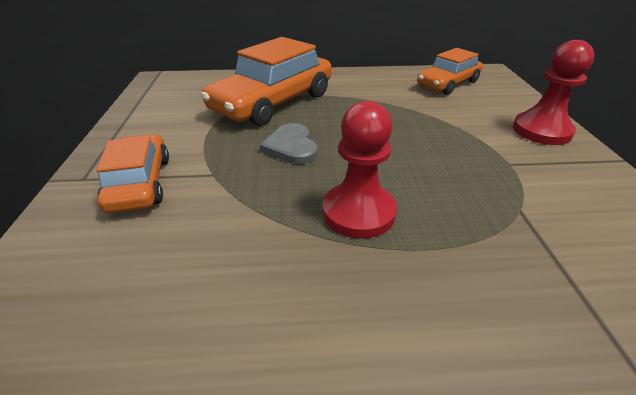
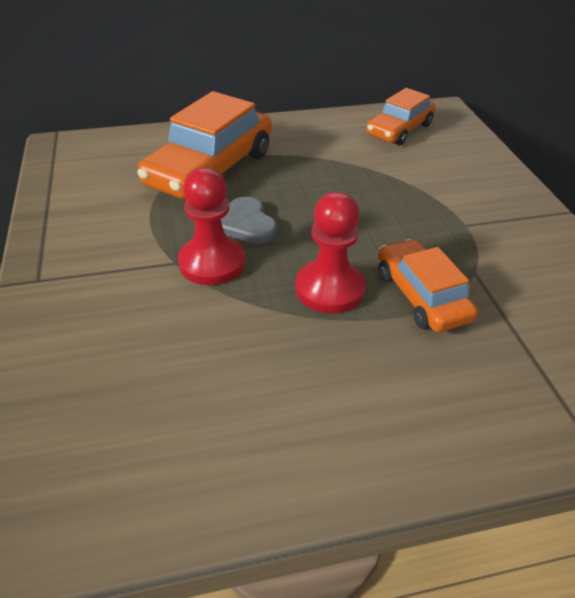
camera: 10 degrees left, 5 degrees up
orange car [96,134,169,213] -> orange car moved to [378,239,478,332]
red pawn [513,40,595,145] -> red pawn moved to [178,167,245,285]

